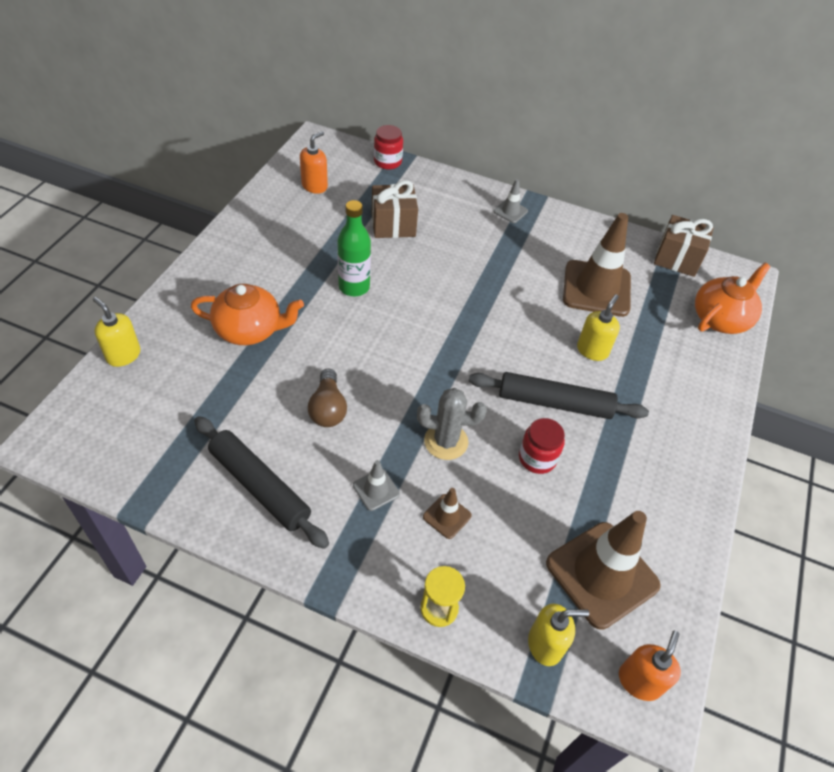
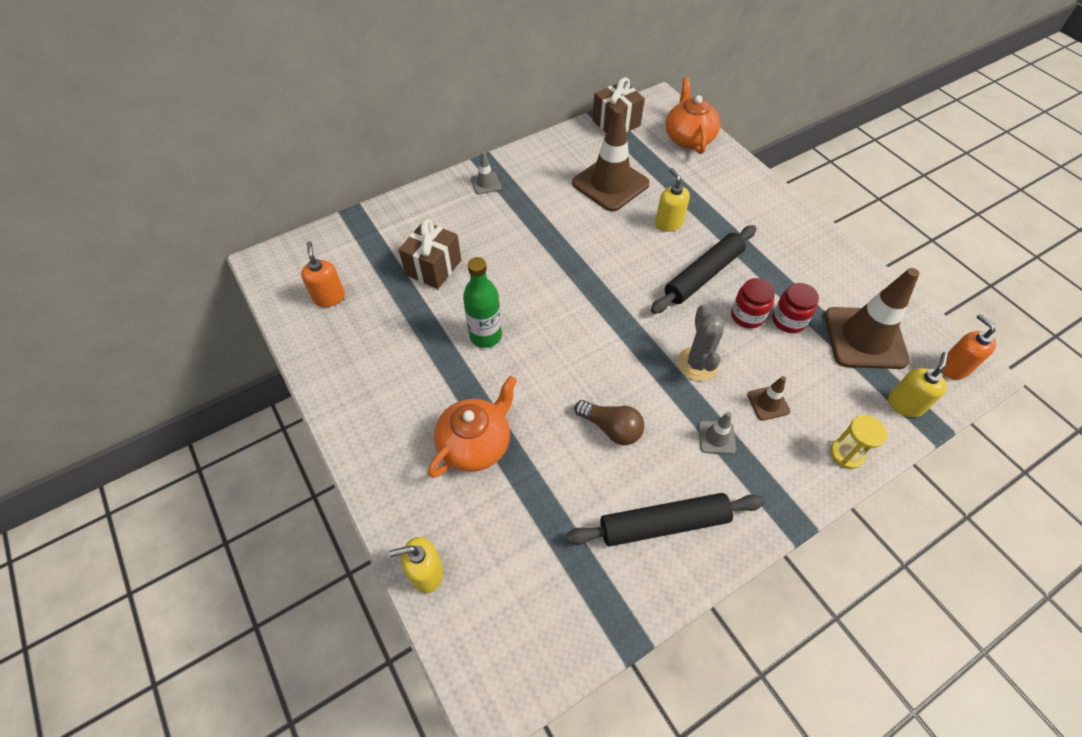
camera: 50 degrees left, 5 degrees up
red jar [374,125,403,170] -> red jar moved to [772,283,819,333]
grey cactus [417,388,487,460] -> grey cactus turned 45 degrees counterclockwise [677,304,725,381]

